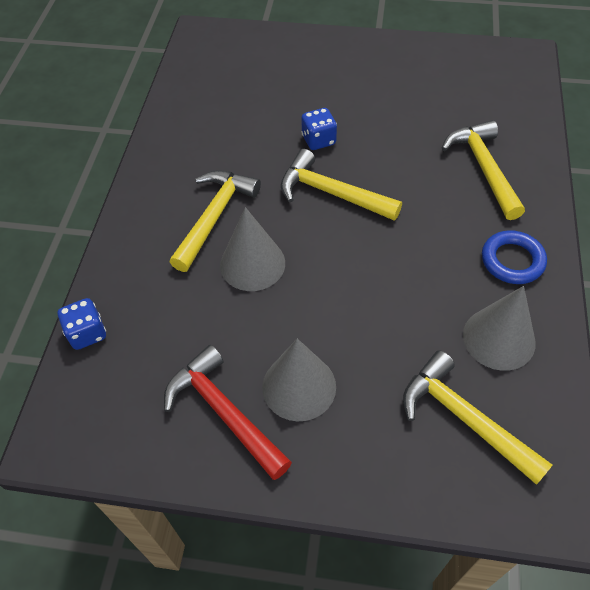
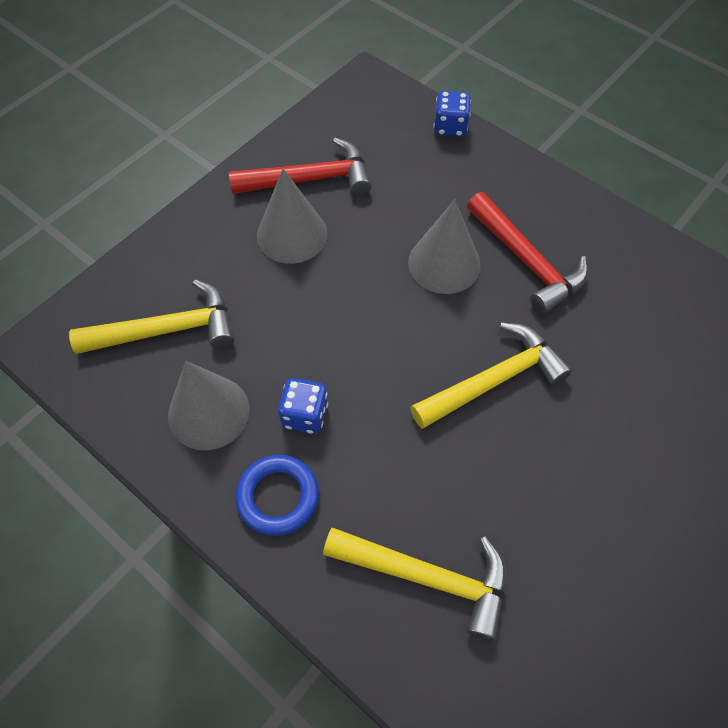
camera: 120 degrees right, 5 degrees up
yellow hammer [170,170,261,272] -> red hammer [467,192,588,314]
blue dice [301,108,337,150] -> blue dice moved to [278,378,328,434]

